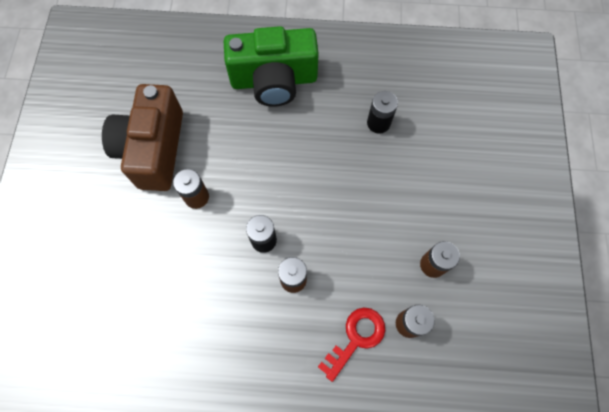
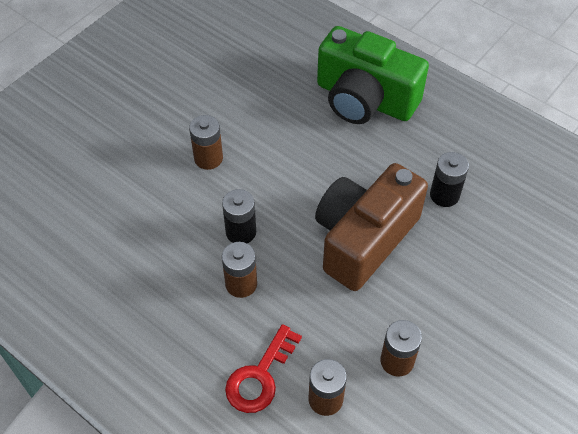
camera: 35 degrees right, 15 degrees down
brown camera [102,84,183,191] -> brown camera moved to [315,163,428,291]
red key [318,308,385,382] -> red key turned 135 degrees clockwise [225,324,302,413]

